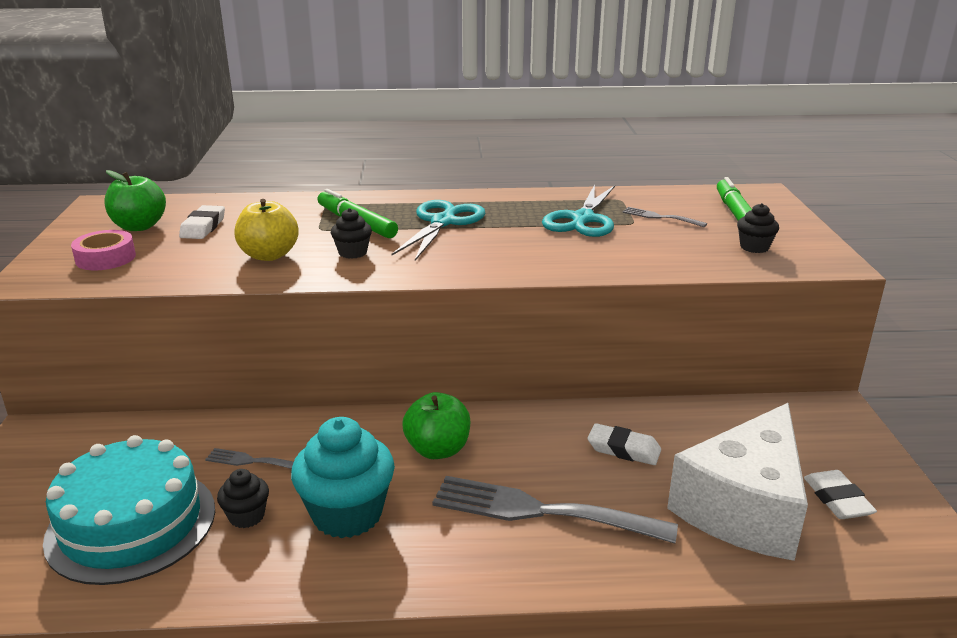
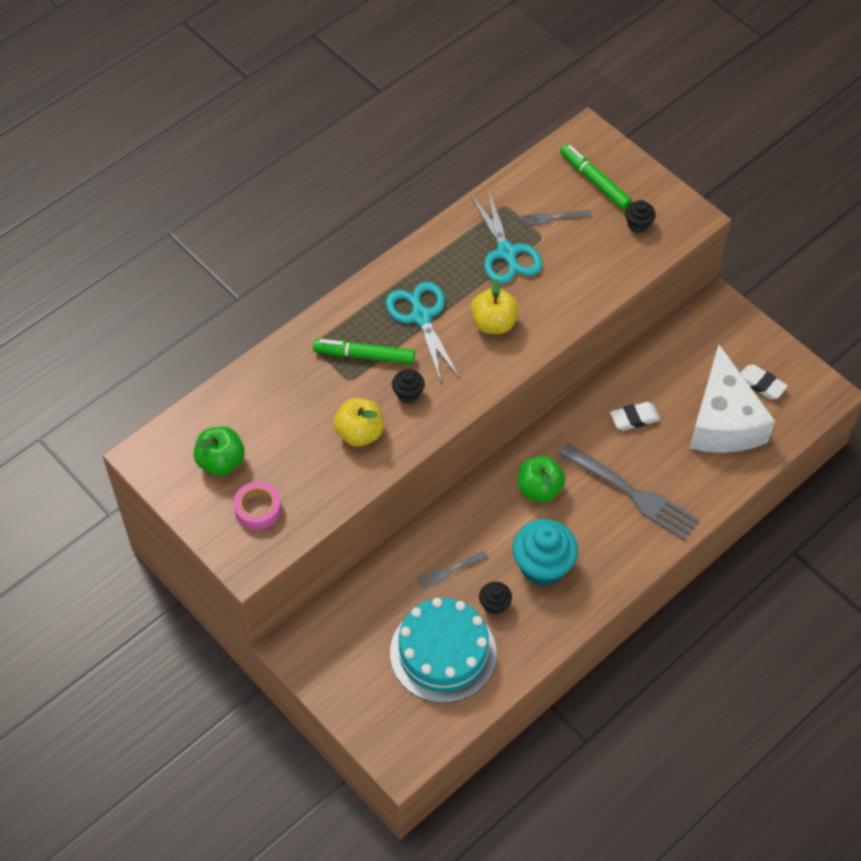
camera: 40 degrees left, 30 degrees up
white eraser [179,205,225,239] -> none
grey fork [432,476,678,544] -> grey fork turned 120 degrees counterclockwise [560,443,700,540]
none -> yellow apple [471,279,519,334]

